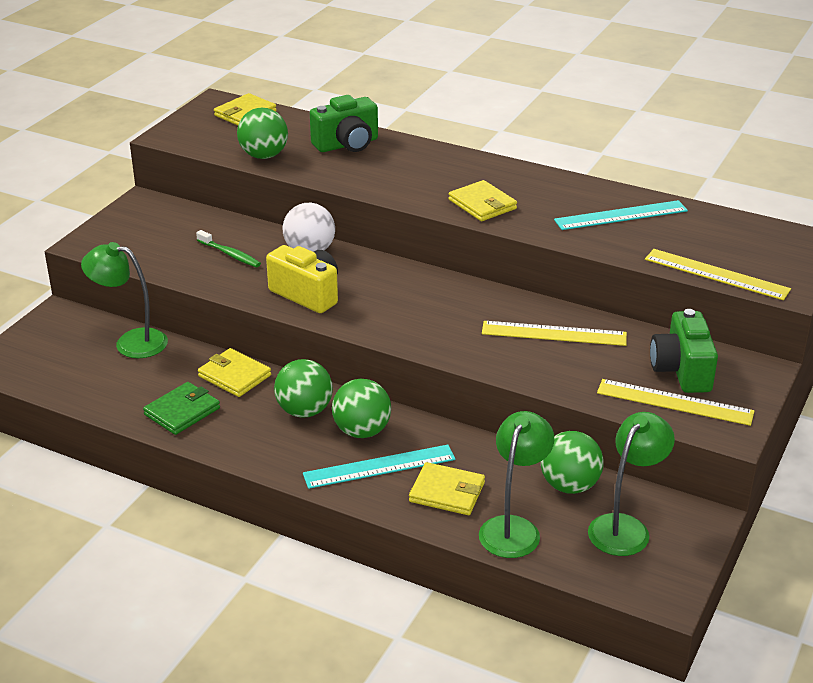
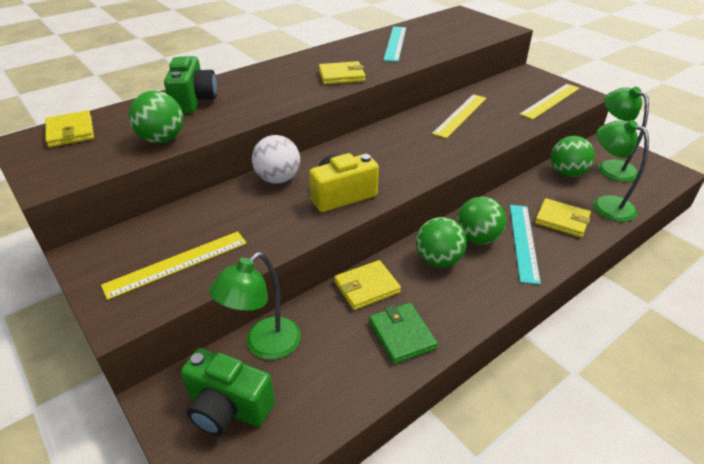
camera: 65 degrees left, 5 degrees up
green toothbrush [196,230,261,267] -> none
yellow wallet [409,462,485,515] -> yellow wallet turned 75 degrees clockwise [535,198,591,238]
yellow ruler [645,249,791,300] -> yellow ruler moved to [101,231,247,300]
green camera [650,309,718,393] -> green camera moved to [181,348,275,436]

